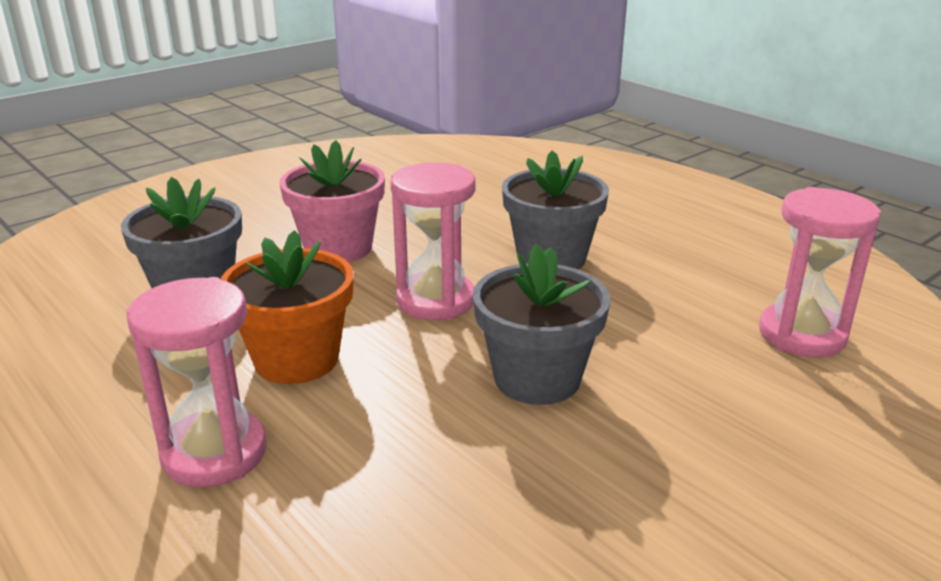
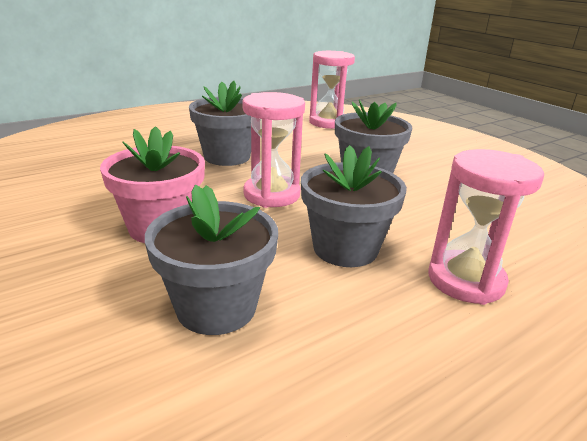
camera: 85 degrees left, 0 degrees up
orange flower pot [220,230,354,384] -> grey flower pot [301,145,407,267]

